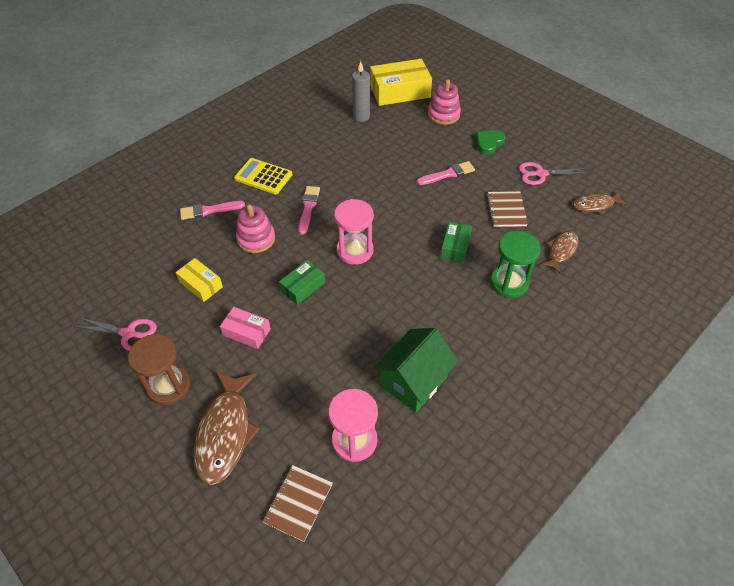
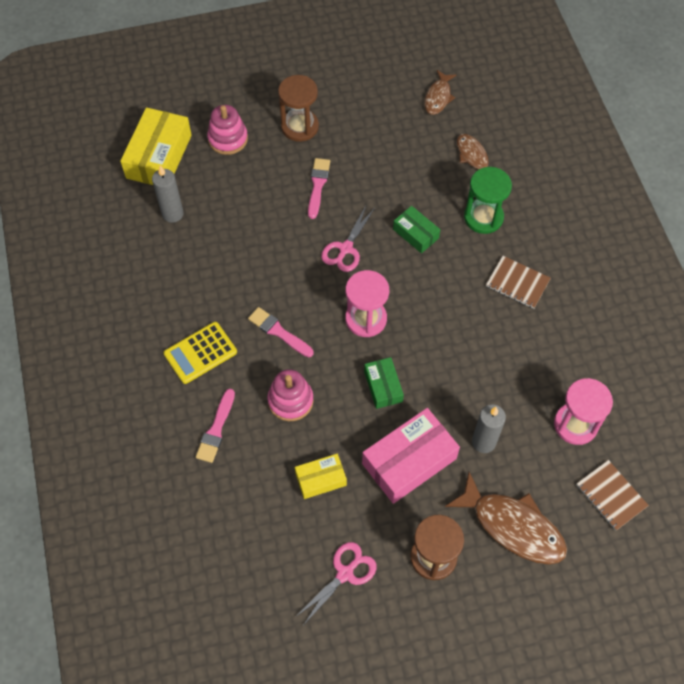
camera: 60 degrees left, 10 degrees up
pink box [220,307,271,349] -> pink box [362,408,460,504], size x1.81
green house [373,328,458,412] -> none
green heart [476,130,505,155] -> brown hourglass [278,75,319,142]
brown notebook [487,191,528,227] -> brown notebook moved to [486,256,551,309]
pink scissors [519,162,589,185] -> pink scissors moved to [321,204,375,272]
none -> grey candle [472,404,506,453]

